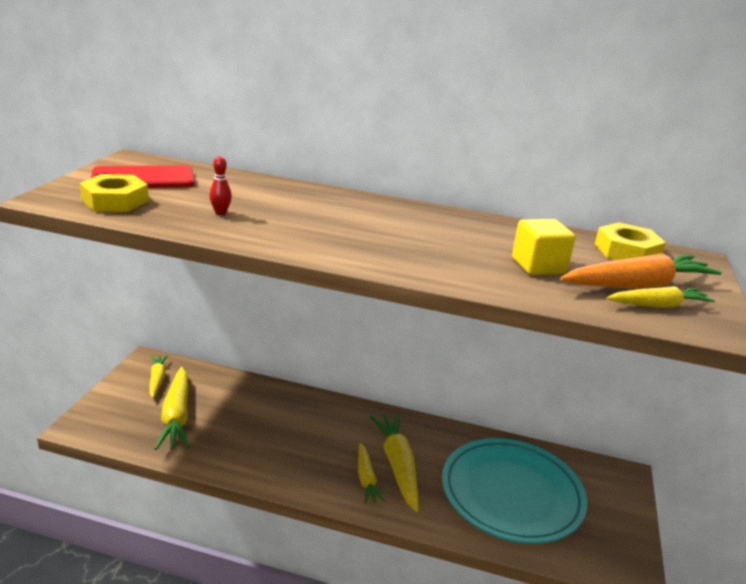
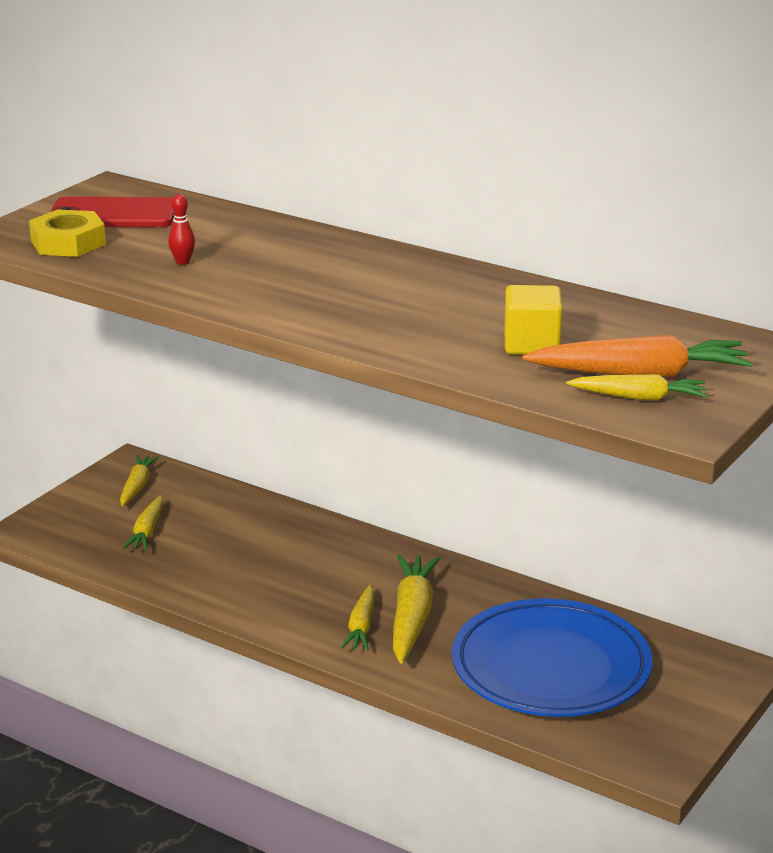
camera: 20 degrees right, 0 degrees up
yellow carrot [155,367,190,450] -> yellow carrot [122,495,163,551], size x0.60
turquoise plate [442,438,587,544] -> blue plate [452,598,652,717]
yellow nut [595,222,666,260] -> none

